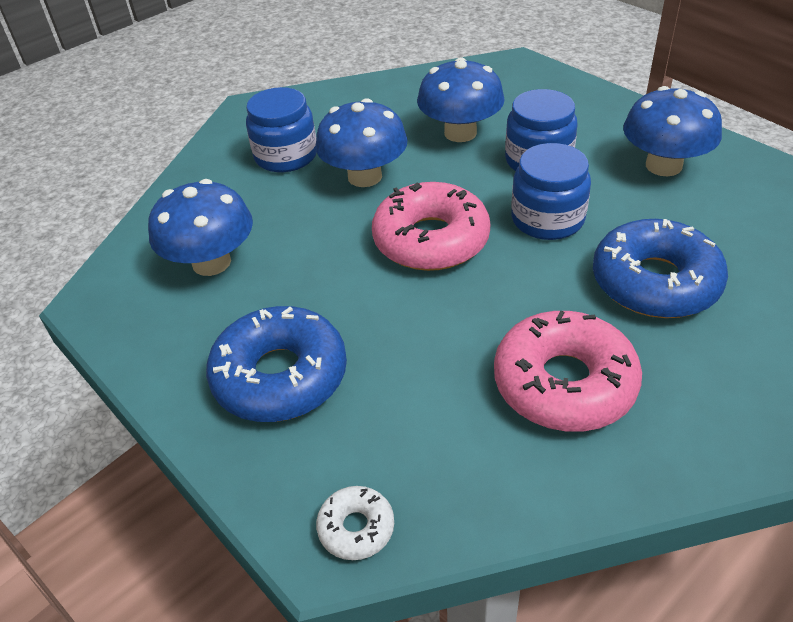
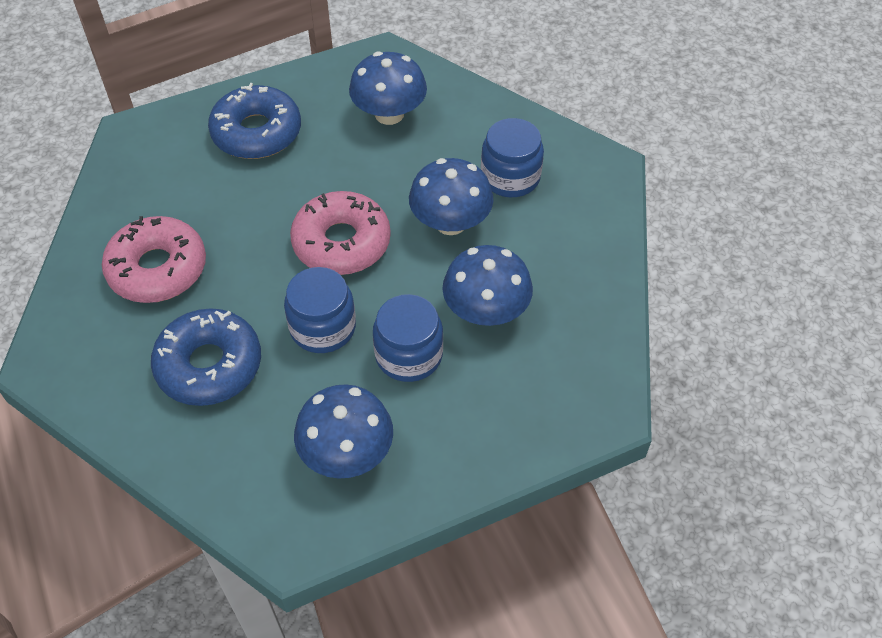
camera: 105 degrees right, 10 degrees up
white donut [316,486,394,560] -> none

